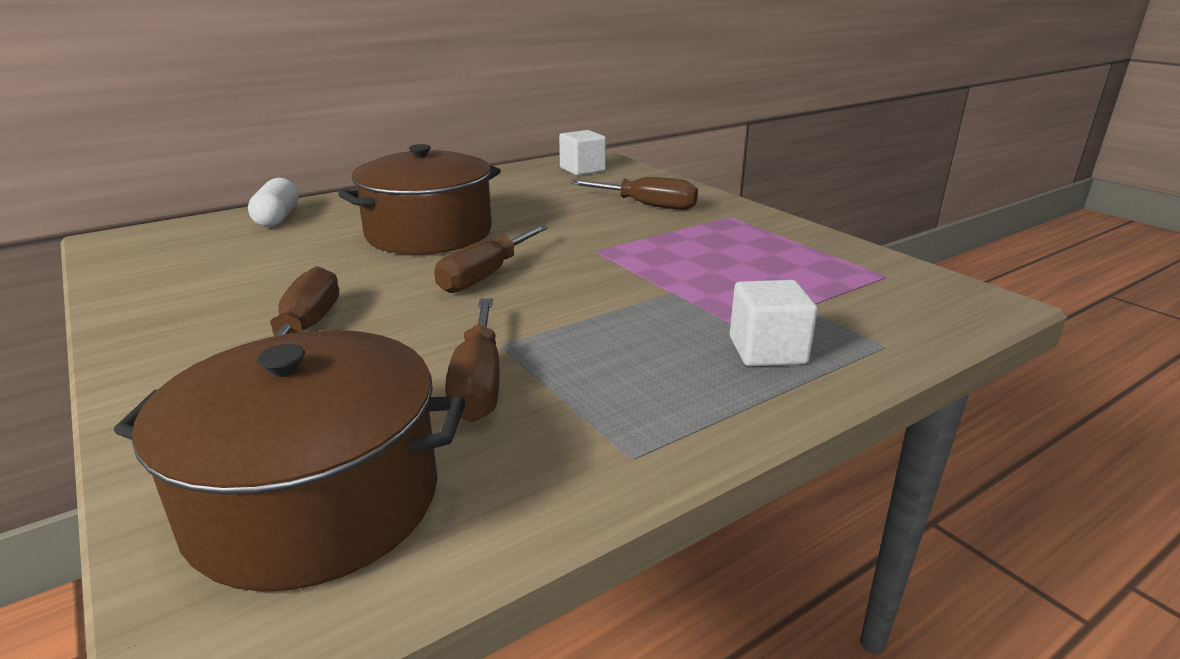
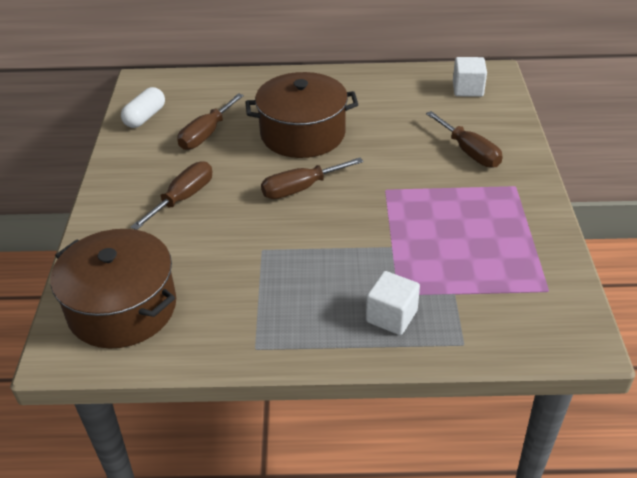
camera: 35 degrees right, 15 degrees up
white capsule [248,178,299,227] -> white capsule moved to [121,87,165,128]
brown screwdriver [445,298,500,422] -> brown screwdriver moved to [177,93,244,150]

